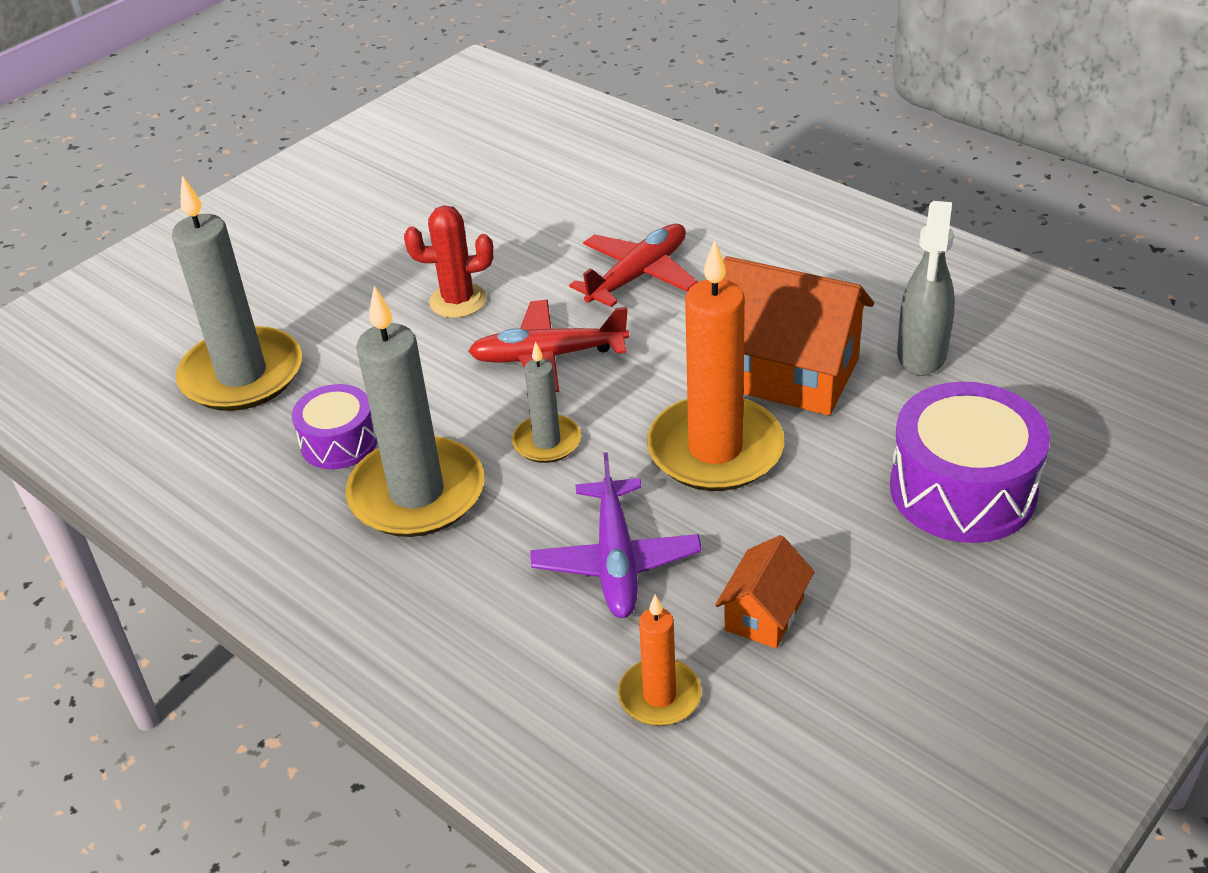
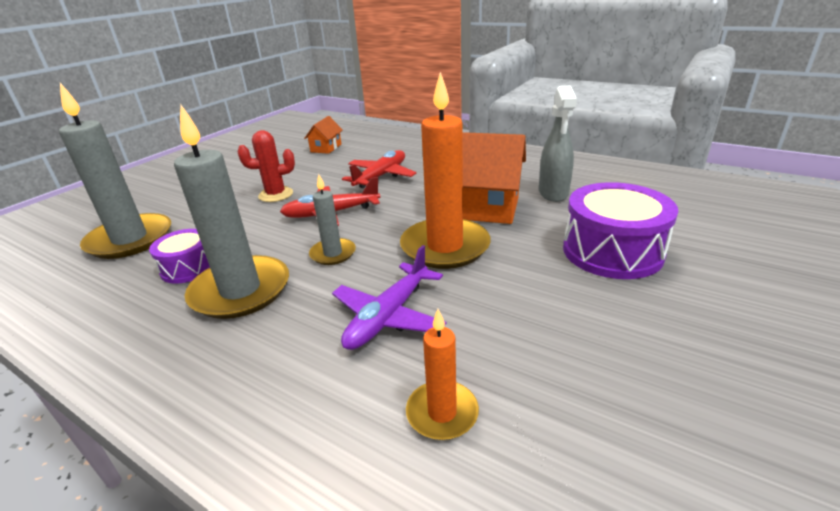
camera: 10 degrees left, 10 degrees down
purple plane [530,452,702,618] -> purple plane turned 45 degrees clockwise [332,245,446,350]
orange house [715,535,814,648] -> orange house moved to [304,116,343,154]

